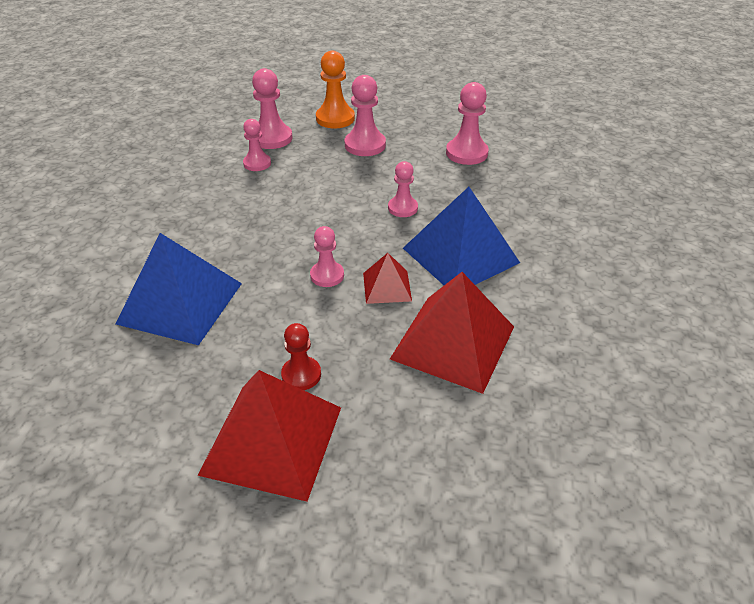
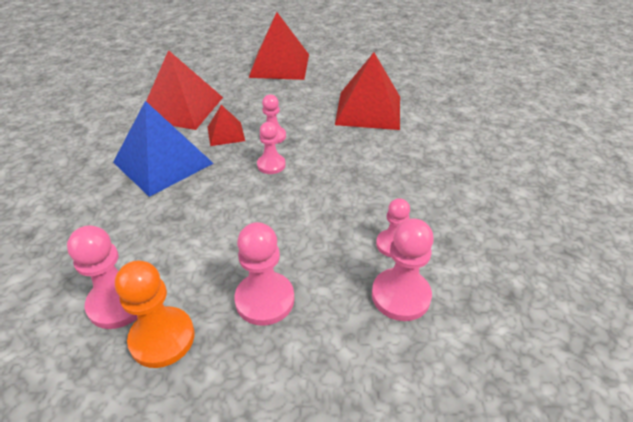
camera: 170 degrees right, 0 degrees up
blue pyramid [116,233,242,345] -> red pyramid [335,52,400,130]
red pawn [281,323,321,390] -> none
orange pawn [316,50,355,128] -> orange pawn moved to [115,261,195,368]
pink pawn [388,161,418,217] -> pink pawn moved to [257,122,286,174]

